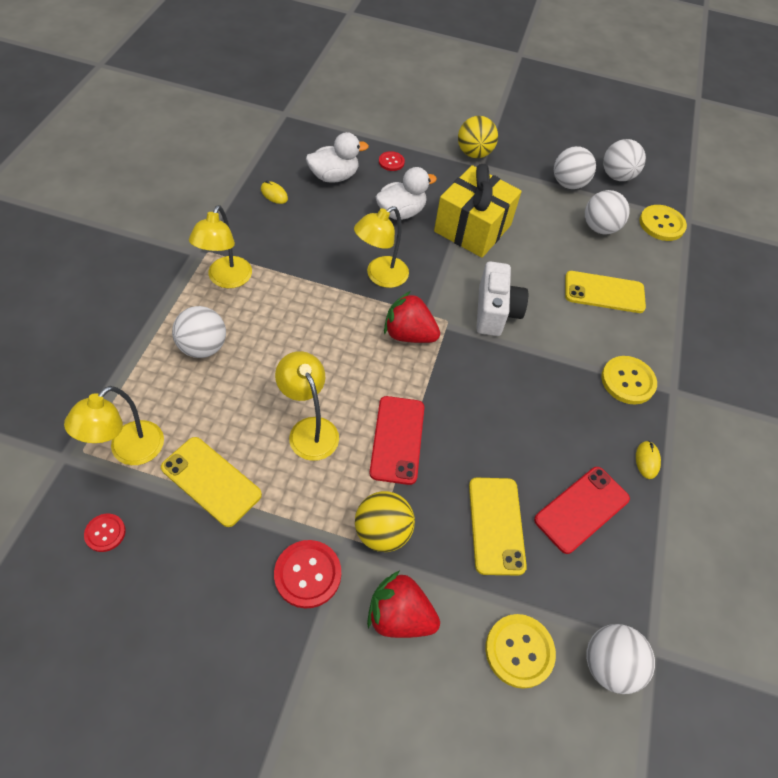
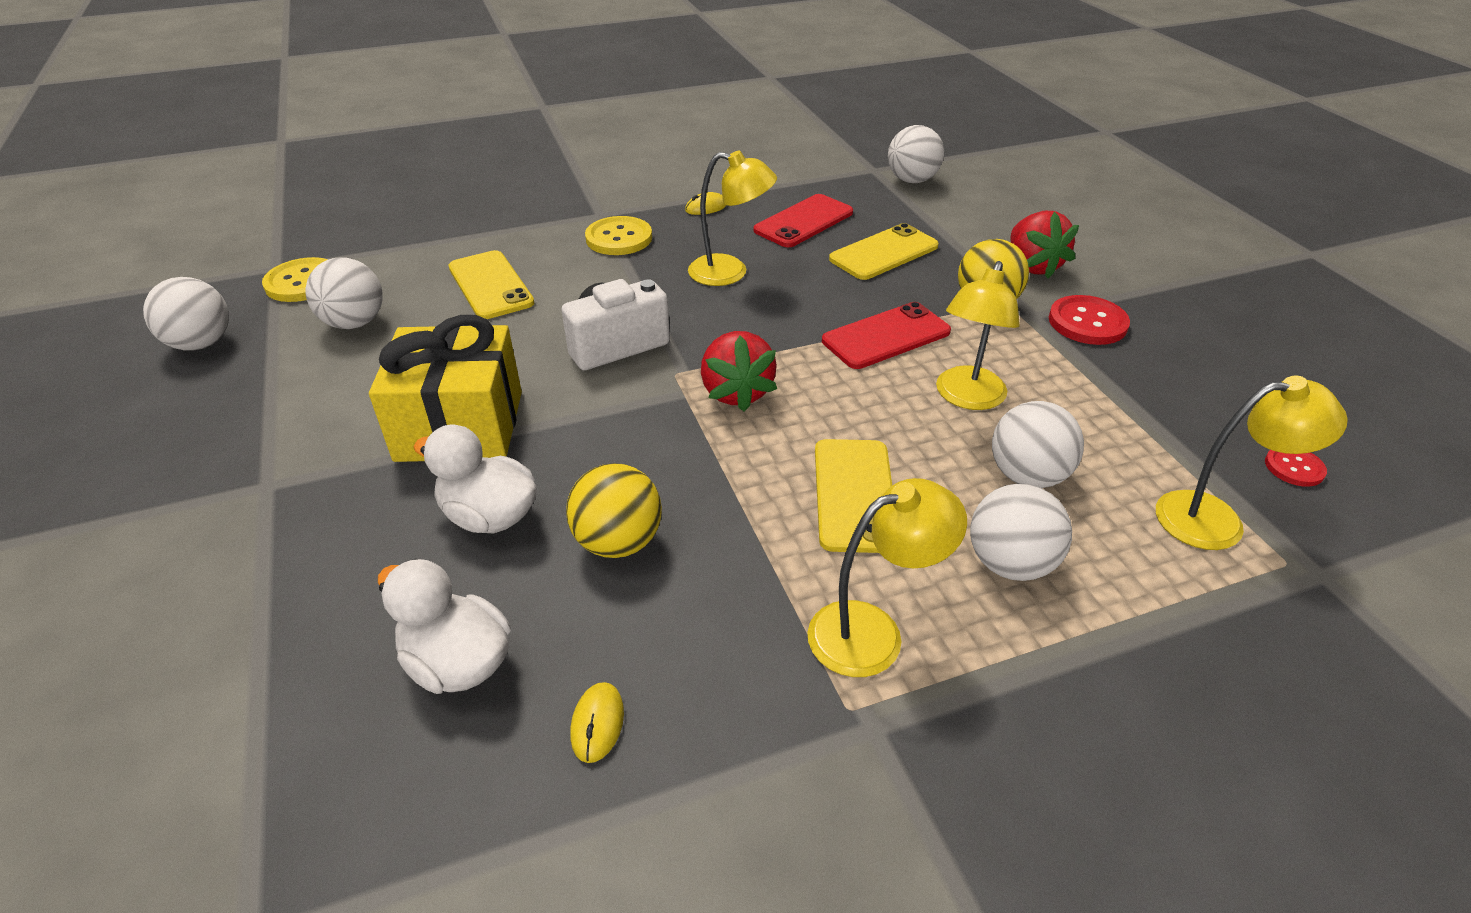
camera: 120 degrees left, 15 degrees down
yellow phone [161,437,262,527] -> yellow phone moved to [815,439,892,553]
yellow lamp [354,206,409,288] -> yellow lamp moved to [688,151,777,286]
red button [379,151,405,171] -> none
yellow ball [458,116,498,158] -> yellow ball moved to [566,463,662,558]
yellow button [485,614,556,689] -> none
red phone [534,467,630,554] -> red phone turned 60 degrees counterclockwise [754,194,853,247]
white ball [554,146,596,189] -> white ball moved to [992,401,1084,488]

